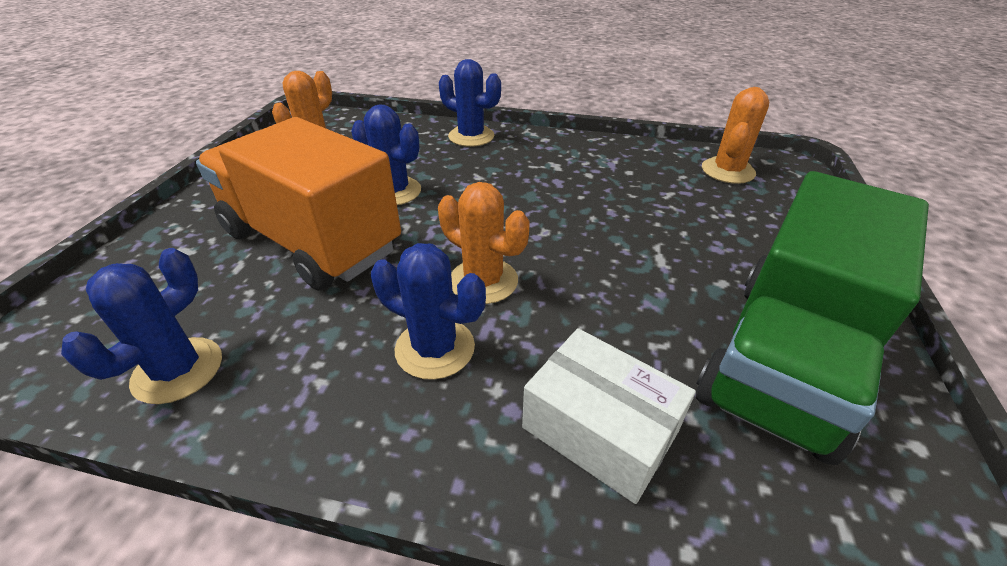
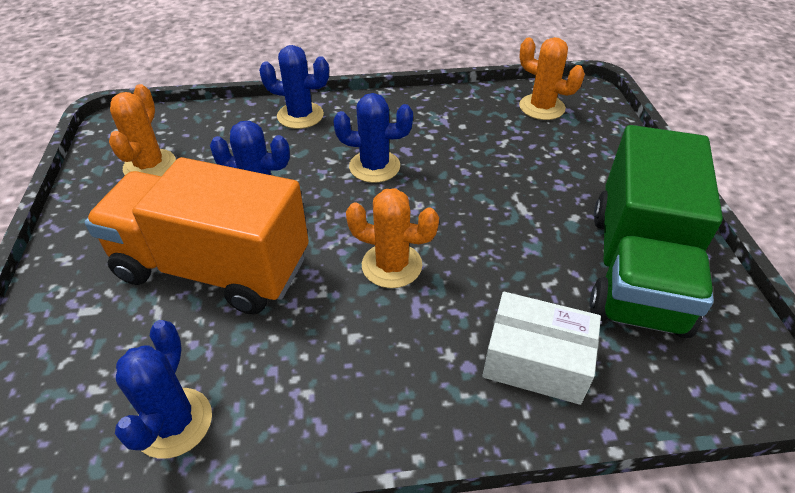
camera: 20 degrees left, 5 degrees up
blue cactus [371,243,486,380] -> blue cactus moved to [333,93,413,183]
orange cactus [702,87,769,184] -> orange cactus turned 60 degrees counterclockwise [519,37,585,120]

